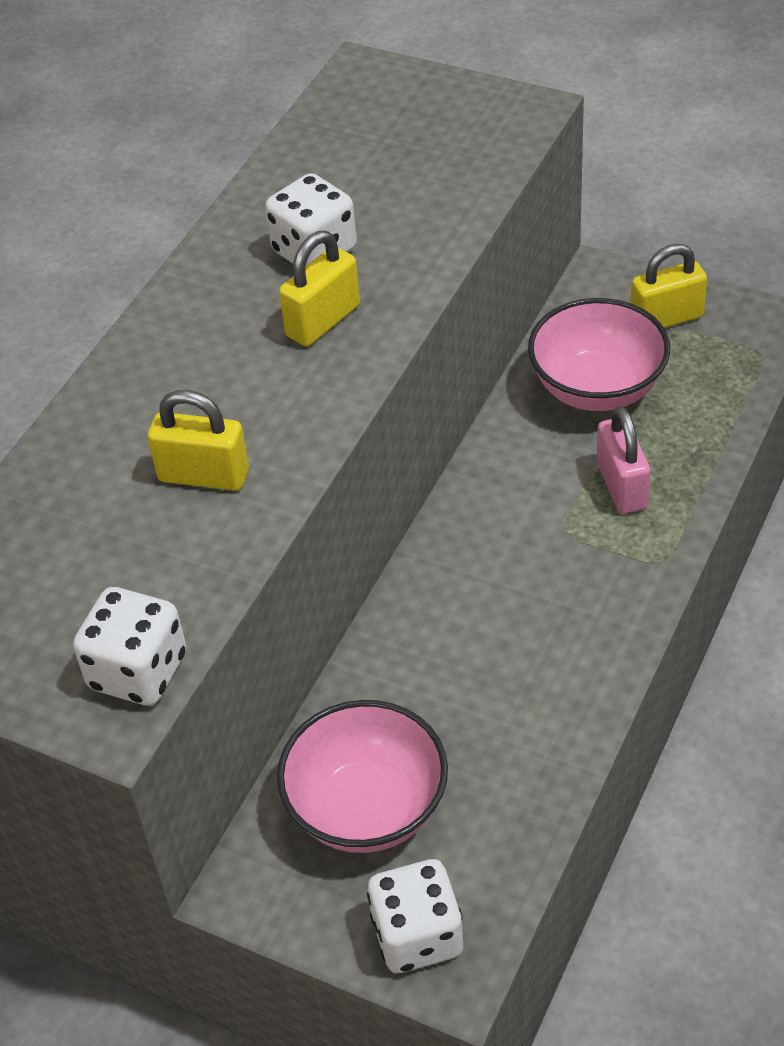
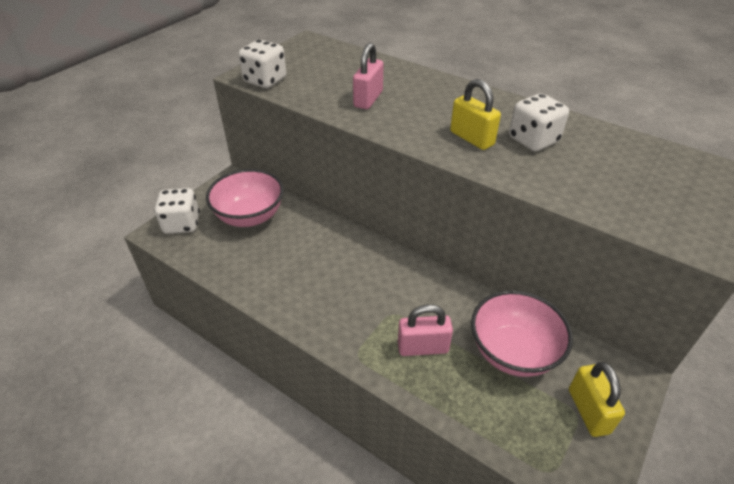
camera: 95 degrees right, 5 degrees down
yellow padlock [148,390,249,491] -> pink padlock [353,43,384,109]

